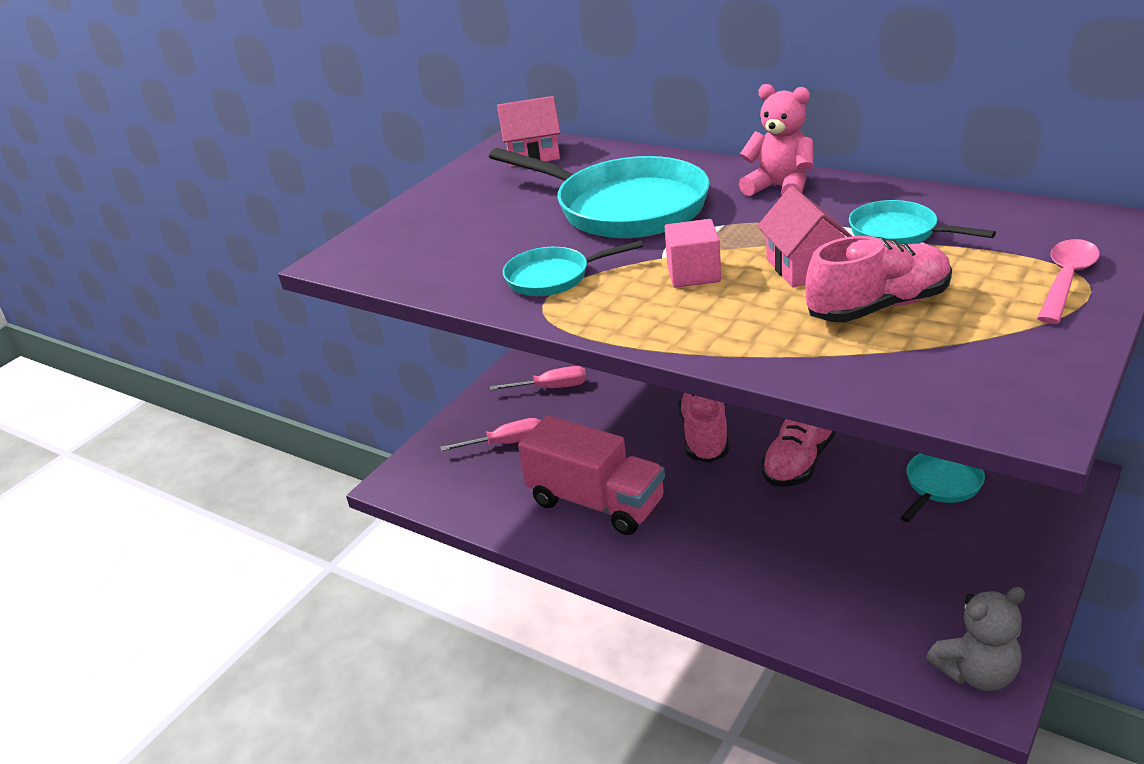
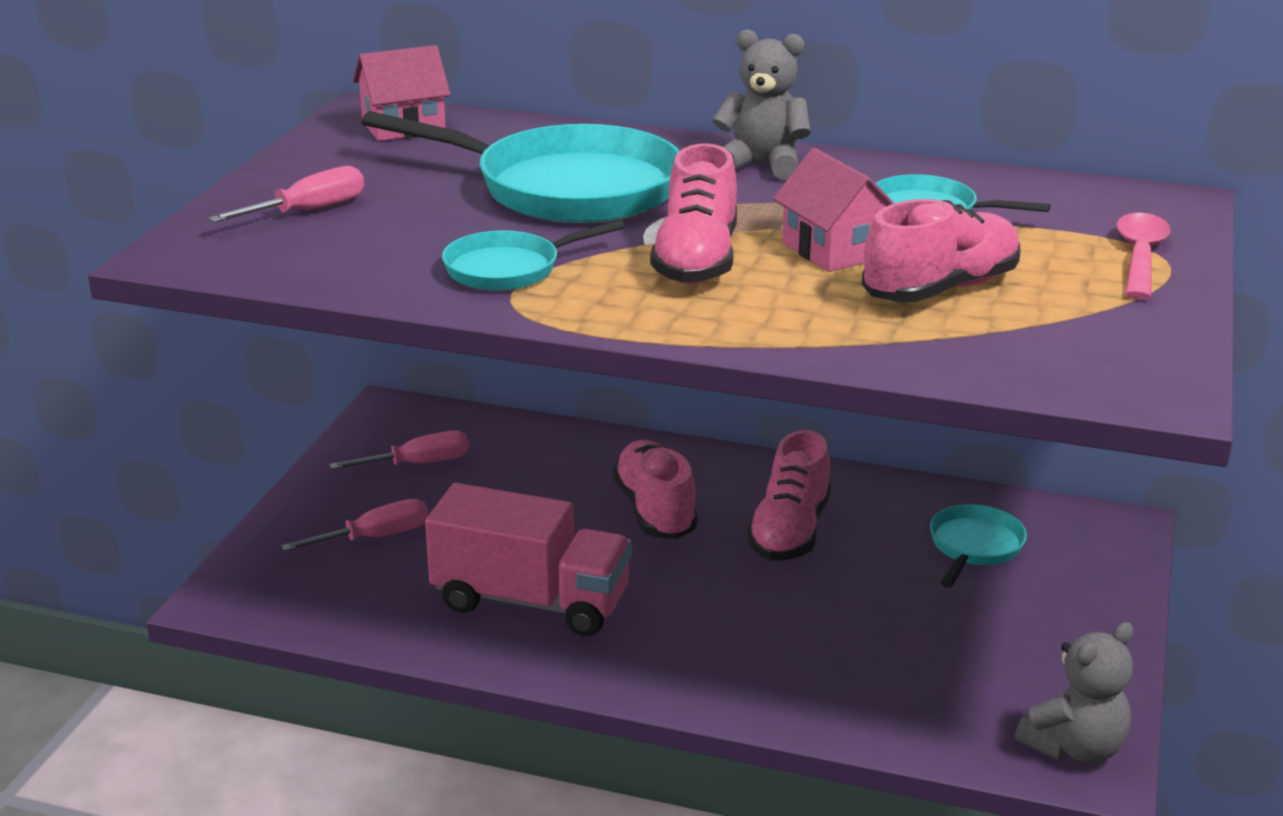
camera: 20 degrees left, 5 degrees down
pink cube [665,219,721,288] -> pink shoe [650,143,737,284]
pink teddy bear [739,84,814,196] -> grey teddy bear [712,29,811,180]
none -> pink screwdriver [208,166,364,223]

